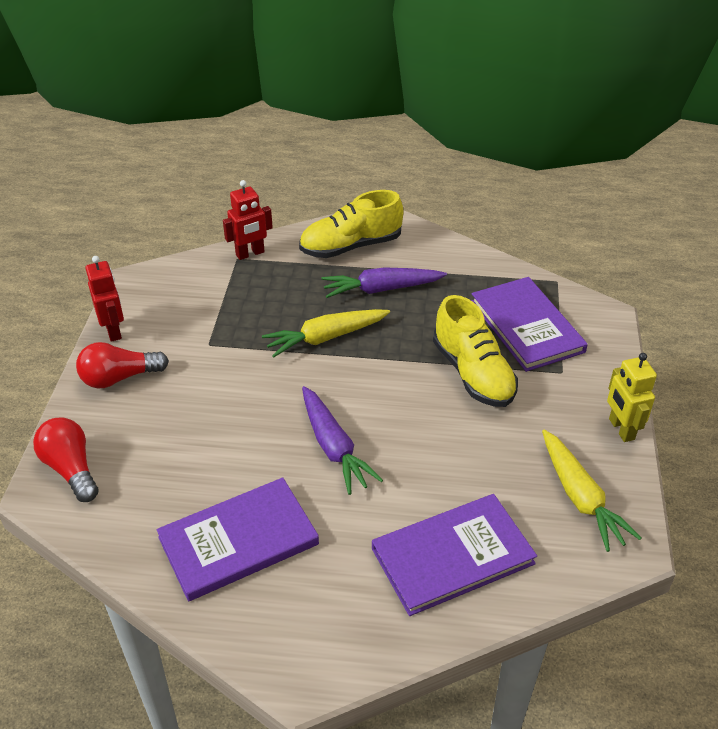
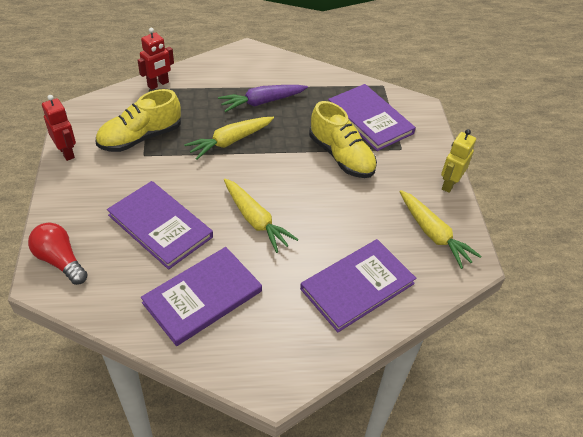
camera: 15 degrees left, 5 degrees up
red light bulb [76,342,169,388] -> none
yellow shoe [299,190,403,258] -> yellow shoe moved to [96,89,181,152]
purple carrot [302,386,383,495] -> yellow carrot [224,179,298,253]
yellow robot [607,353,657,442] -> yellow robot turned 60 degrees clockwise [441,129,476,193]
none -> purple book [107,181,213,270]

